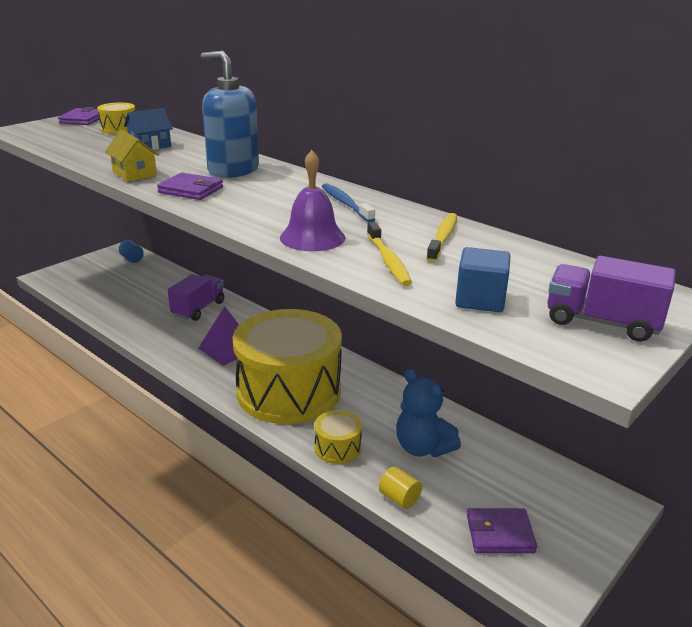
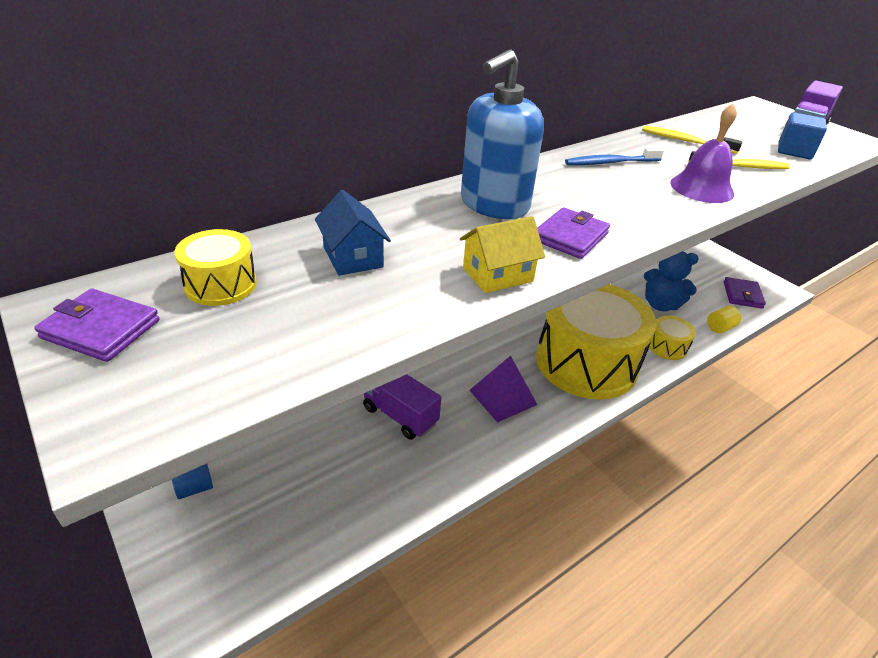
camera: 80 degrees left, 10 degrees up
blue teddy bear [396,369,461,457] -> blue teddy bear turned 60 degrees clockwise [644,251,699,311]

